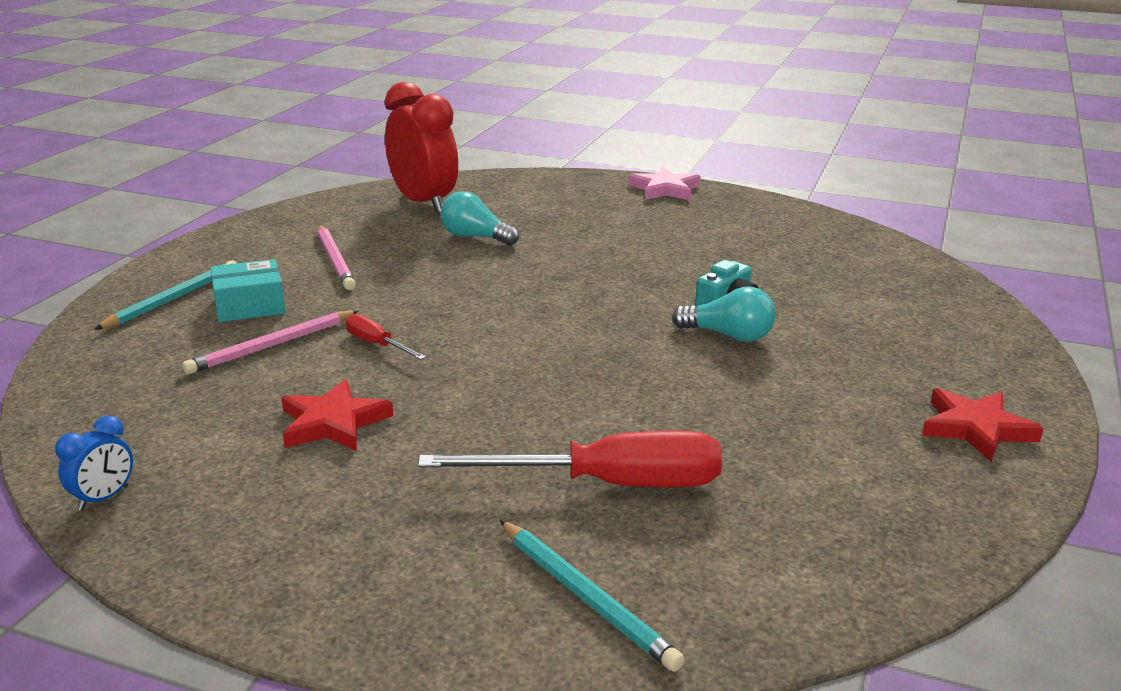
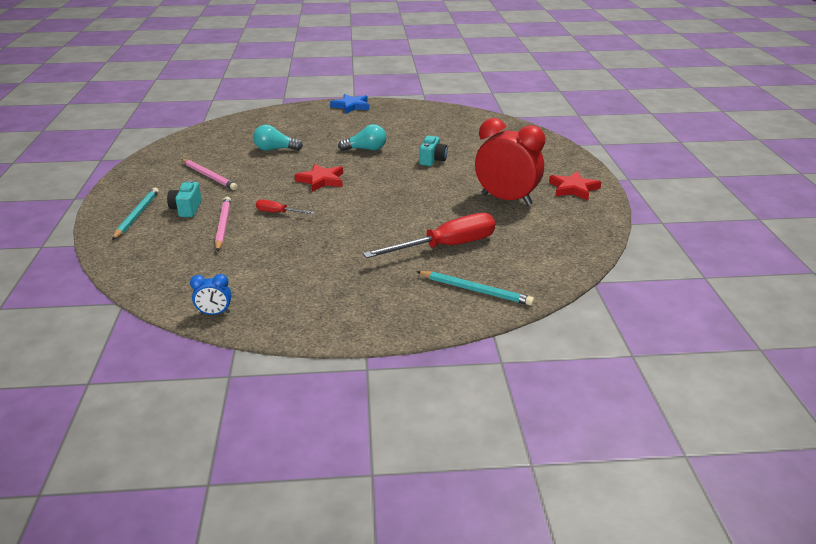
camera: 25 degrees left, 5 degrees up
blue clock [55,415,133,511] -> blue clock turned 75 degrees clockwise [190,274,231,315]
pink pencil [182,310,358,374] -> pink pencil turned 150 degrees clockwise [215,197,231,252]
turquoise box [210,259,285,322] -> turquoise camera [167,180,202,217]
red star [281,379,393,451] -> red star moved to [295,164,343,192]
red clock [385,82,458,214] -> red clock moved to [475,118,545,206]
pink star [628,167,701,200] -> blue star [330,94,369,114]
turquoise light bulb [672,287,776,342] -> turquoise light bulb moved to [338,124,386,151]

